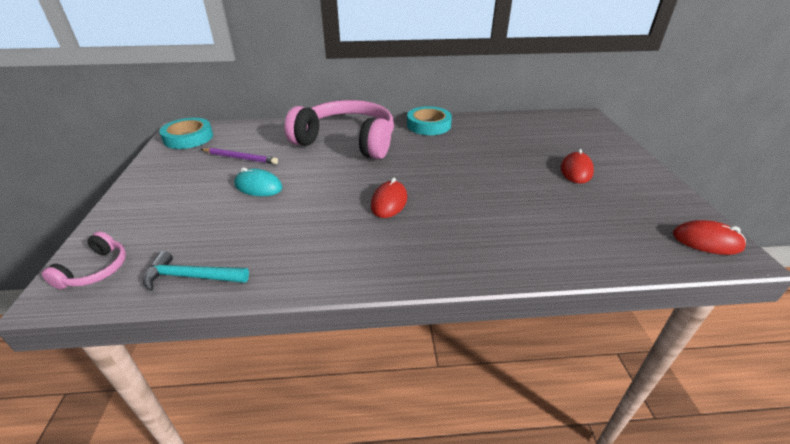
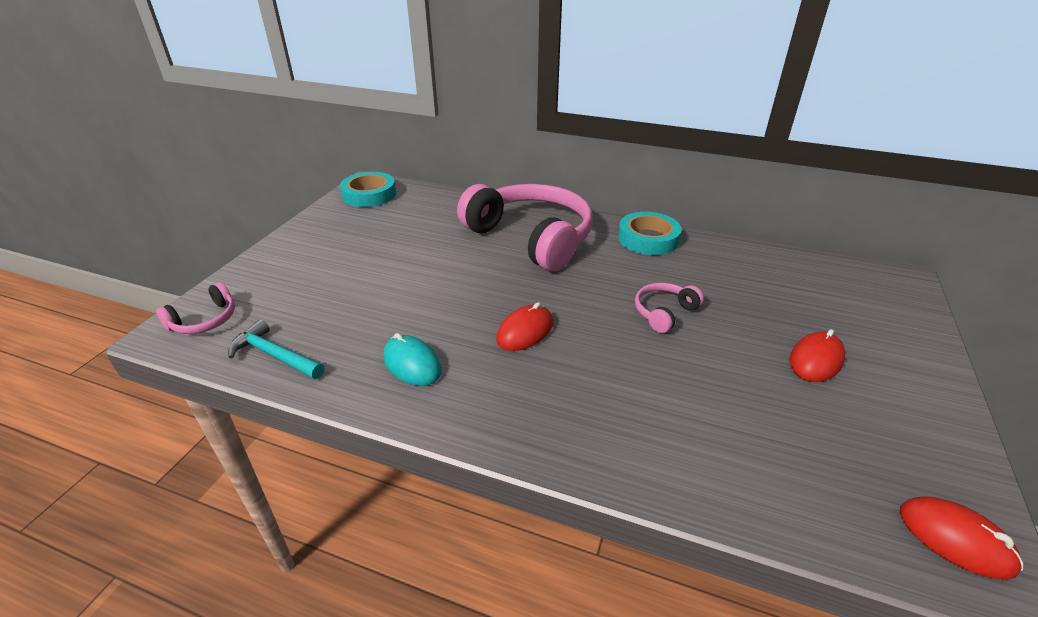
camera: 25 degrees right, 0 degrees up
purple pencil [201,148,278,164] -> none
turquoise mouse [234,167,282,196] -> turquoise mouse moved to [383,333,442,386]
none -> pink headphones [635,283,704,333]

